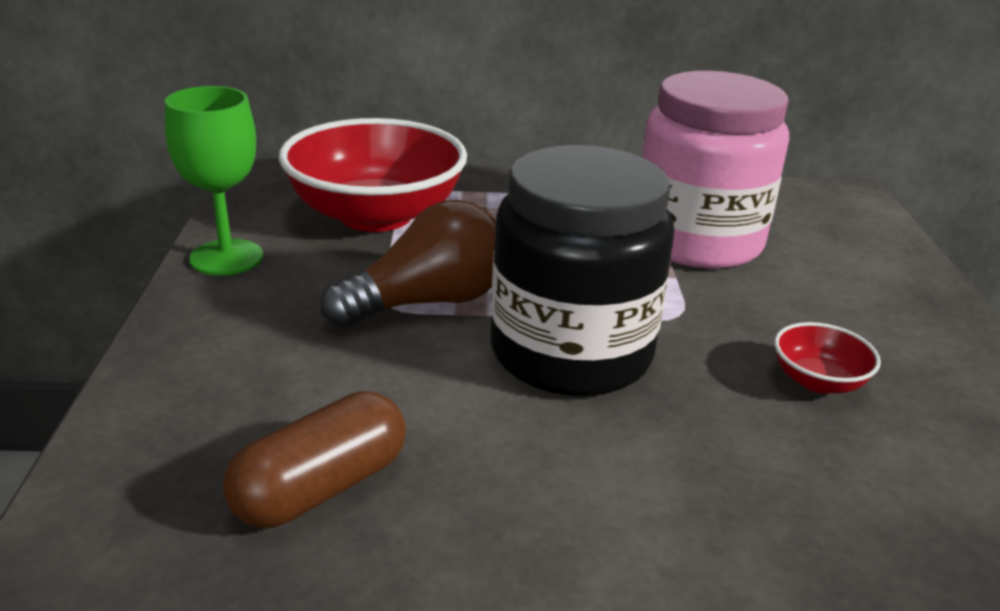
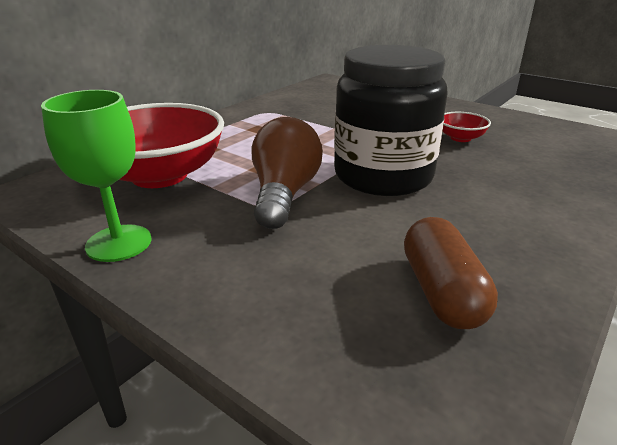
camera: 50 degrees left, 0 degrees up
pink jar [641,71,789,269] -> none

